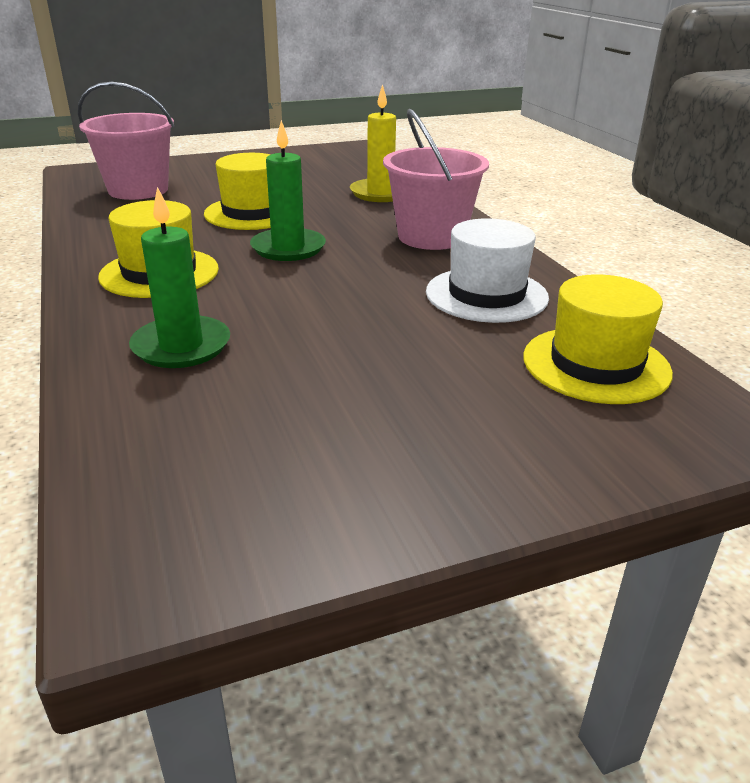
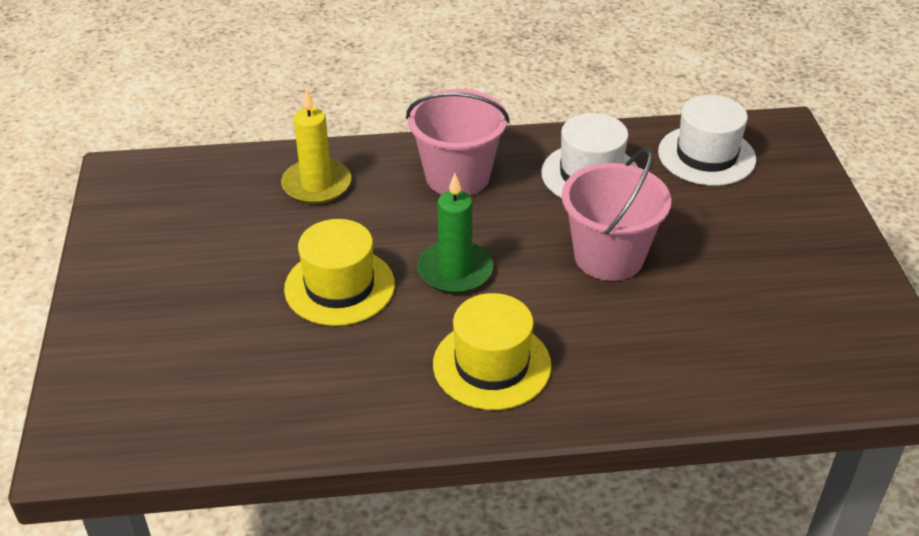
camera: 75 degrees left, 10 degrees up
pink bucket [78,82,174,200] -> pink bucket moved to [562,148,671,281]
green candle [129,187,230,368] -> none
yellow hat [523,274,673,404] -> white hat [658,95,756,186]

